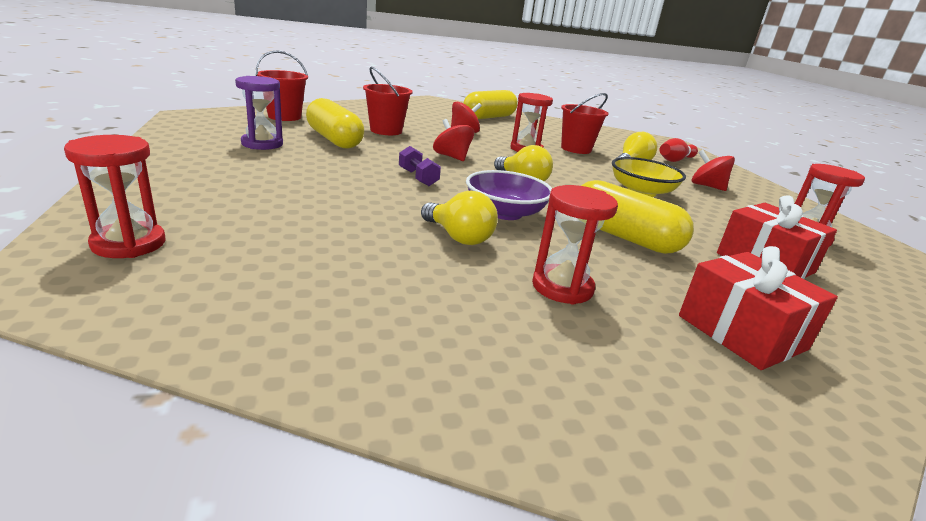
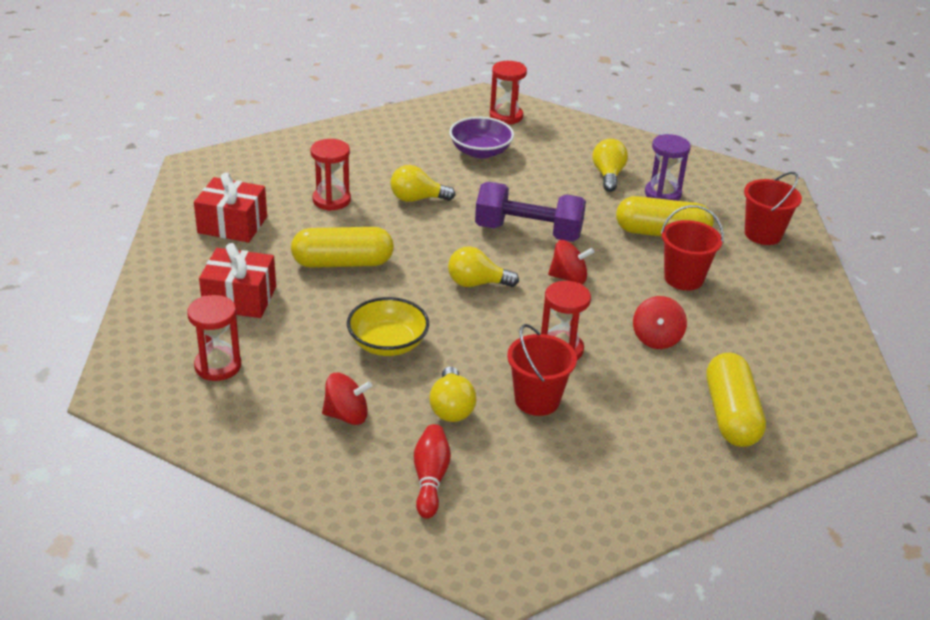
camera: 135 degrees right, 10 degrees up
purple dumbbell [399,146,441,186] -> purple dumbbell [475,182,586,242], size x2.10
purple bowl [466,170,552,220] -> purple bowl moved to [449,117,514,159]
none -> yellow light bulb [592,139,628,192]

